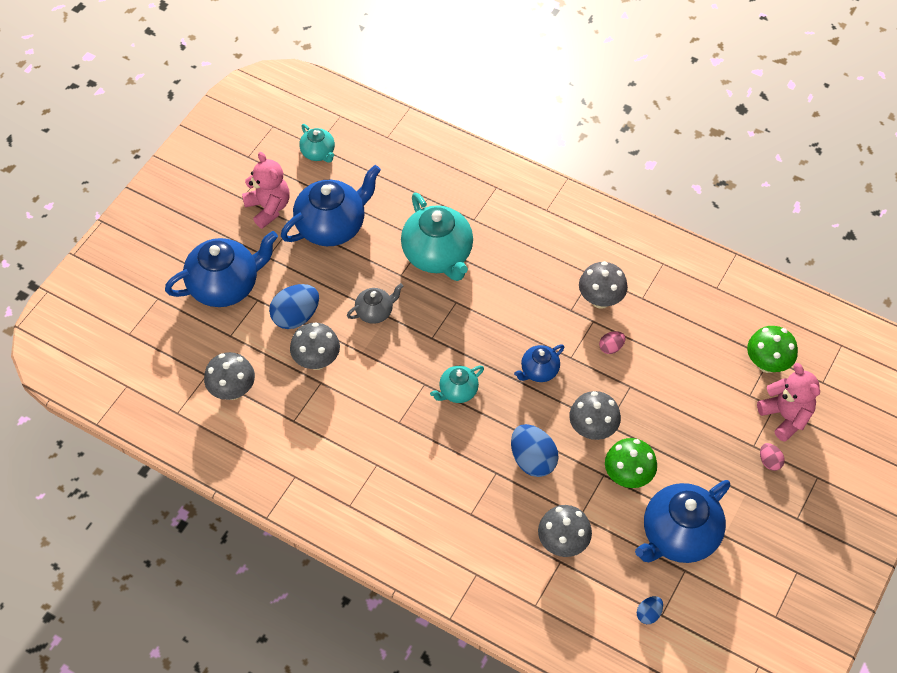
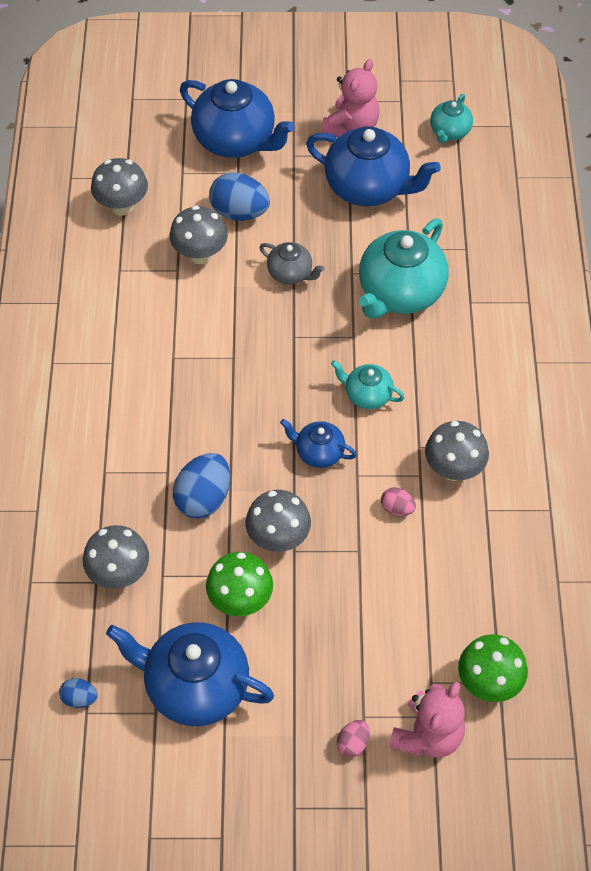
camera: 60 degrees right, 0 degrees up
turquoise teapot [430,366,484,403] -> turquoise teapot moved to [331,360,405,409]

